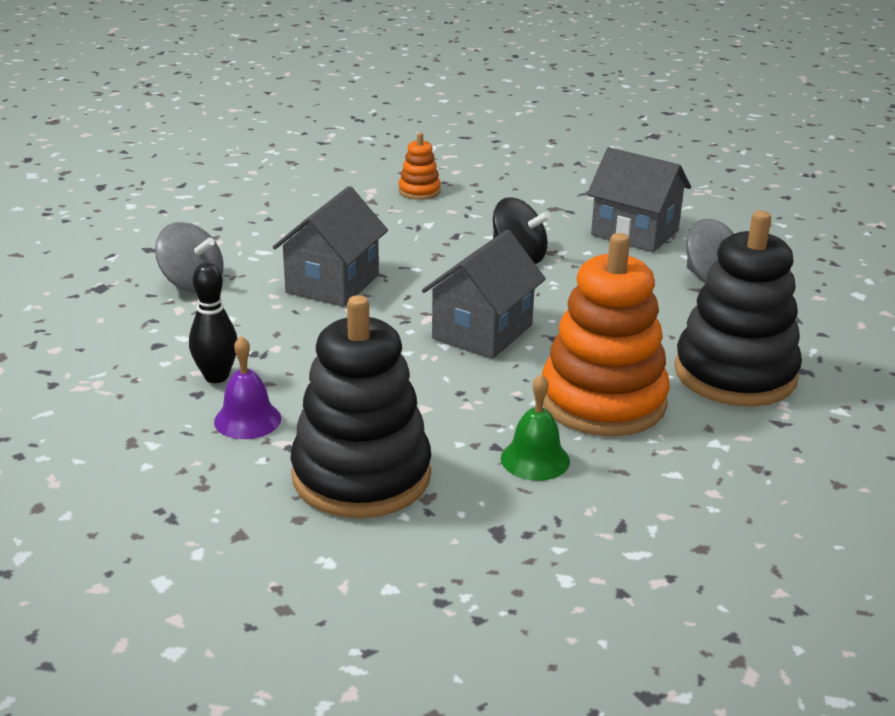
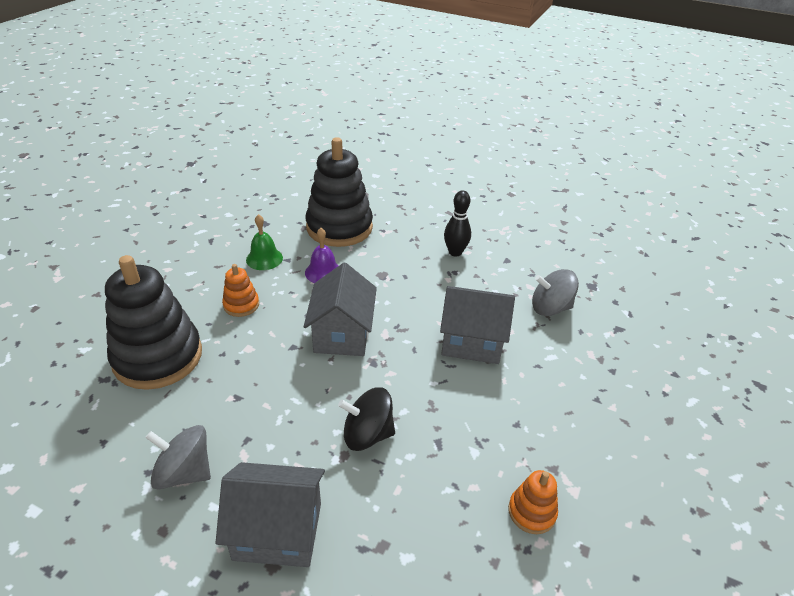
camera: 150 degrees right, 10 degrees up
purple bell [214,336,281,439] -> purple bell moved to [305,228,339,283]
grey house [273,186,388,307] -> grey house turned 75 degrees counterclockwise [440,286,515,364]
orange stacking toy [542,233,670,437] -> orange stacking toy [222,264,259,317], size x0.45

